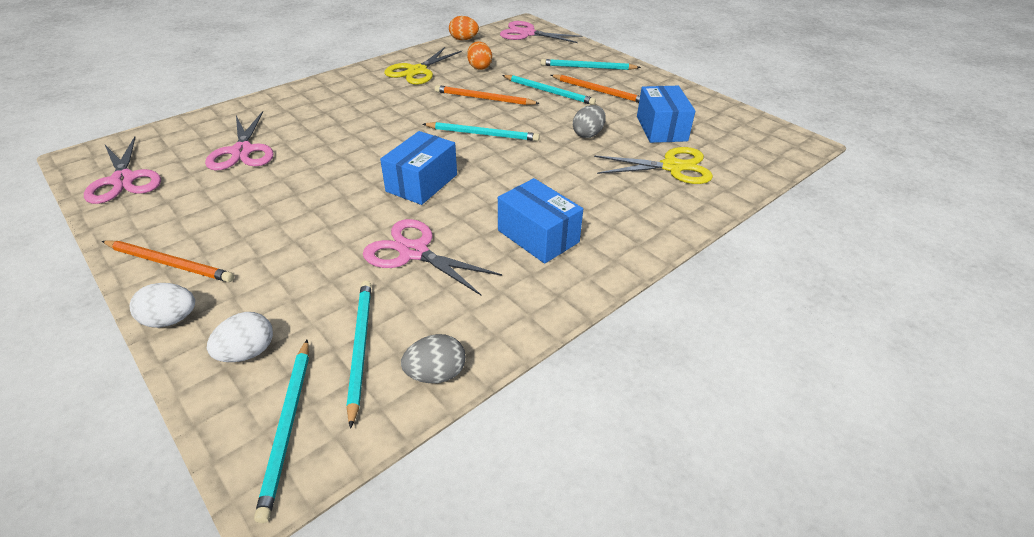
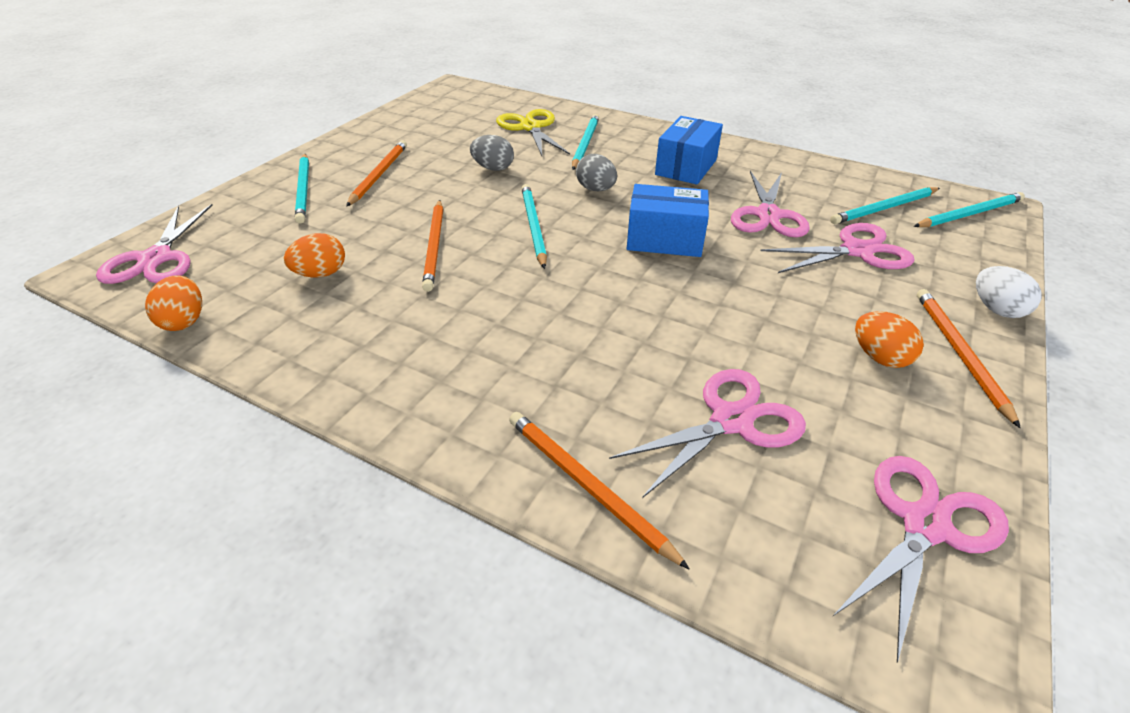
camera: 110 degrees left, 0 degrees up
white egg [207,312,273,362] -> none
yellow scissors [384,47,462,85] -> none
grey egg [401,334,466,383] -> grey egg moved to [576,154,617,192]
turquoise pencil [502,75,596,105] -> turquoise pencil moved to [572,114,599,170]
blue box [637,86,695,143] -> none
none -> orange pencil [509,412,689,569]
none -> pink scissors [760,223,915,273]
none -> orange egg [855,311,924,368]

